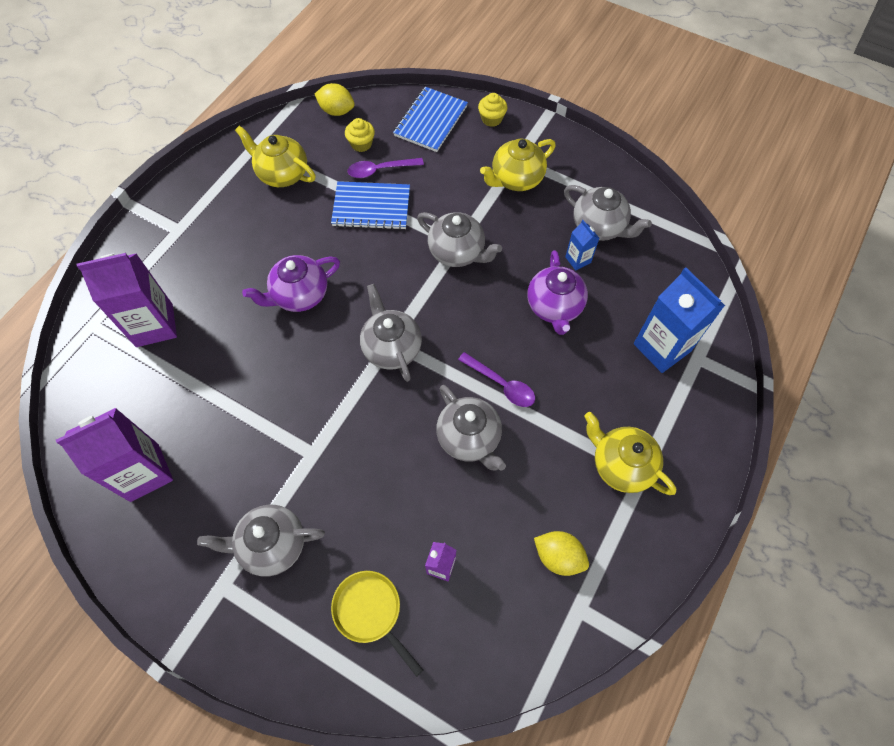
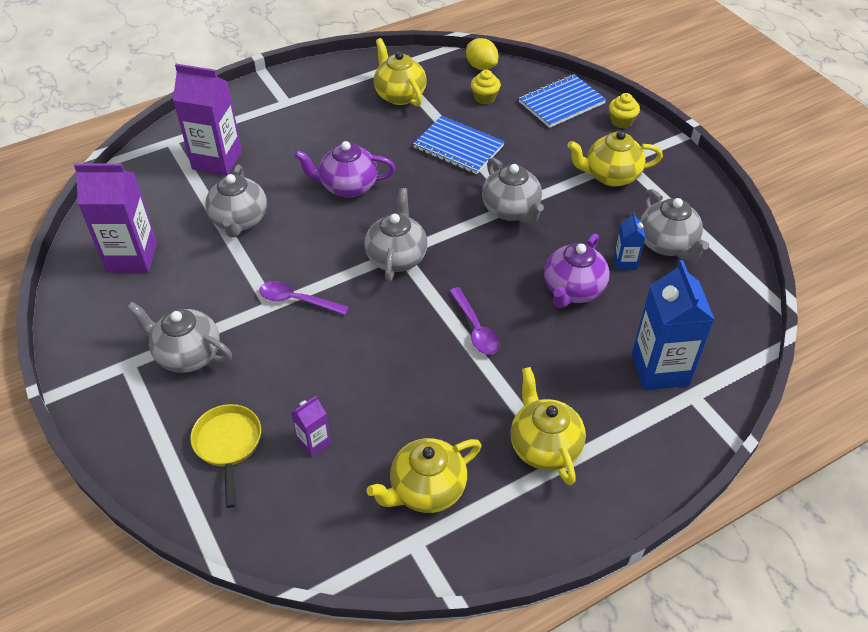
camera: 30 degrees right, 15 degrees down
purple spoon [348,158,424,178] -> purple spoon moved to [259,281,349,315]
grey teapot [436,385,506,471] -> grey teapot moved to [205,165,267,237]
yellow lemon [534,531,589,576] -> yellow teapot [366,438,481,513]

